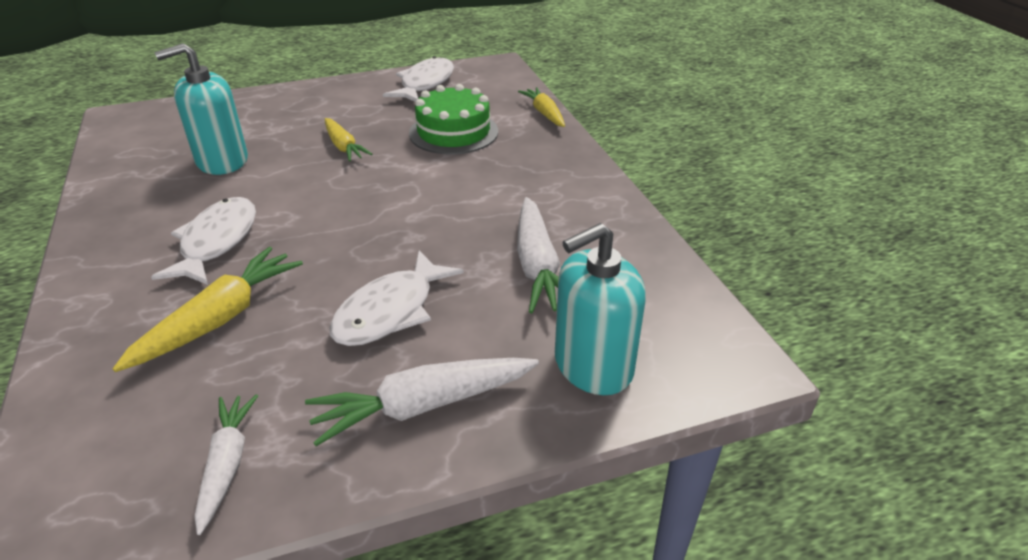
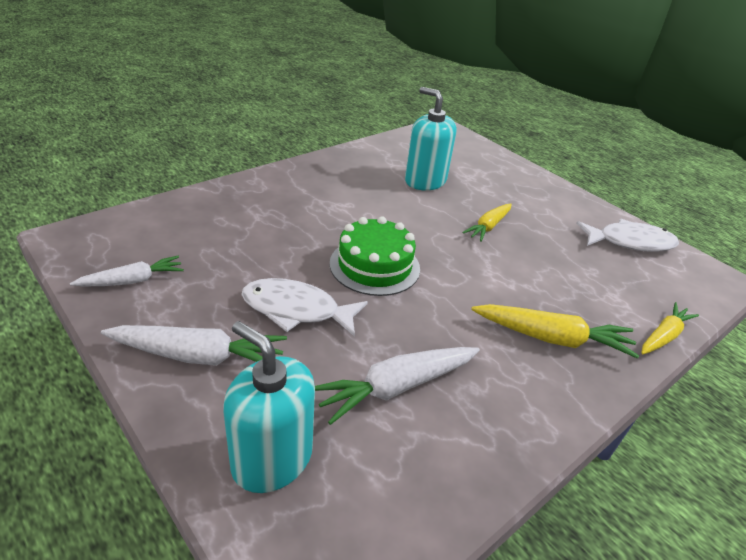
camera: 65 degrees right, 0 degrees up
yellow carrot [113,247,303,372] -> yellow carrot moved to [471,304,639,358]
white fish [151,197,256,285] -> none
white carrot [305,358,539,446] -> white carrot turned 135 degrees clockwise [101,325,287,366]
green cake [409,84,498,154] -> green cake moved to [330,216,420,296]

